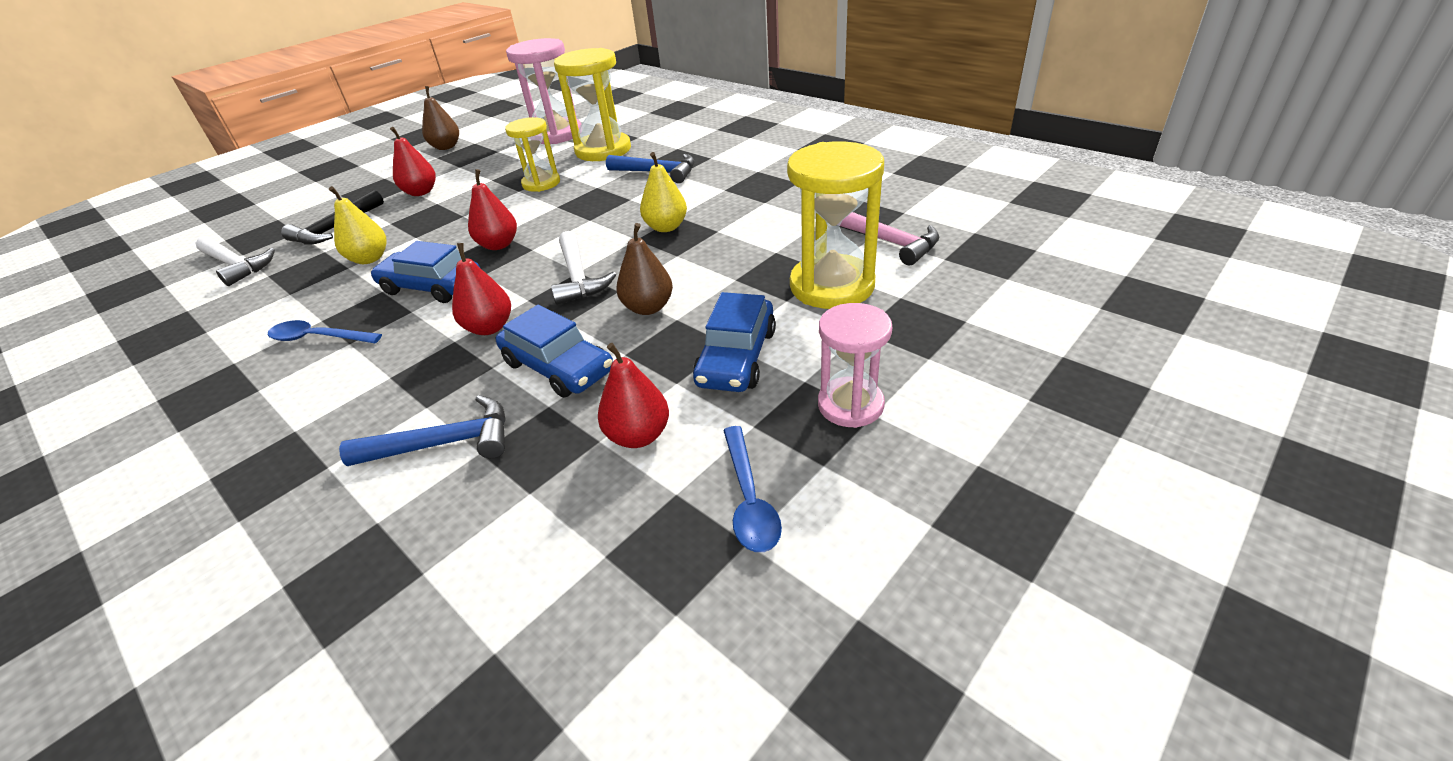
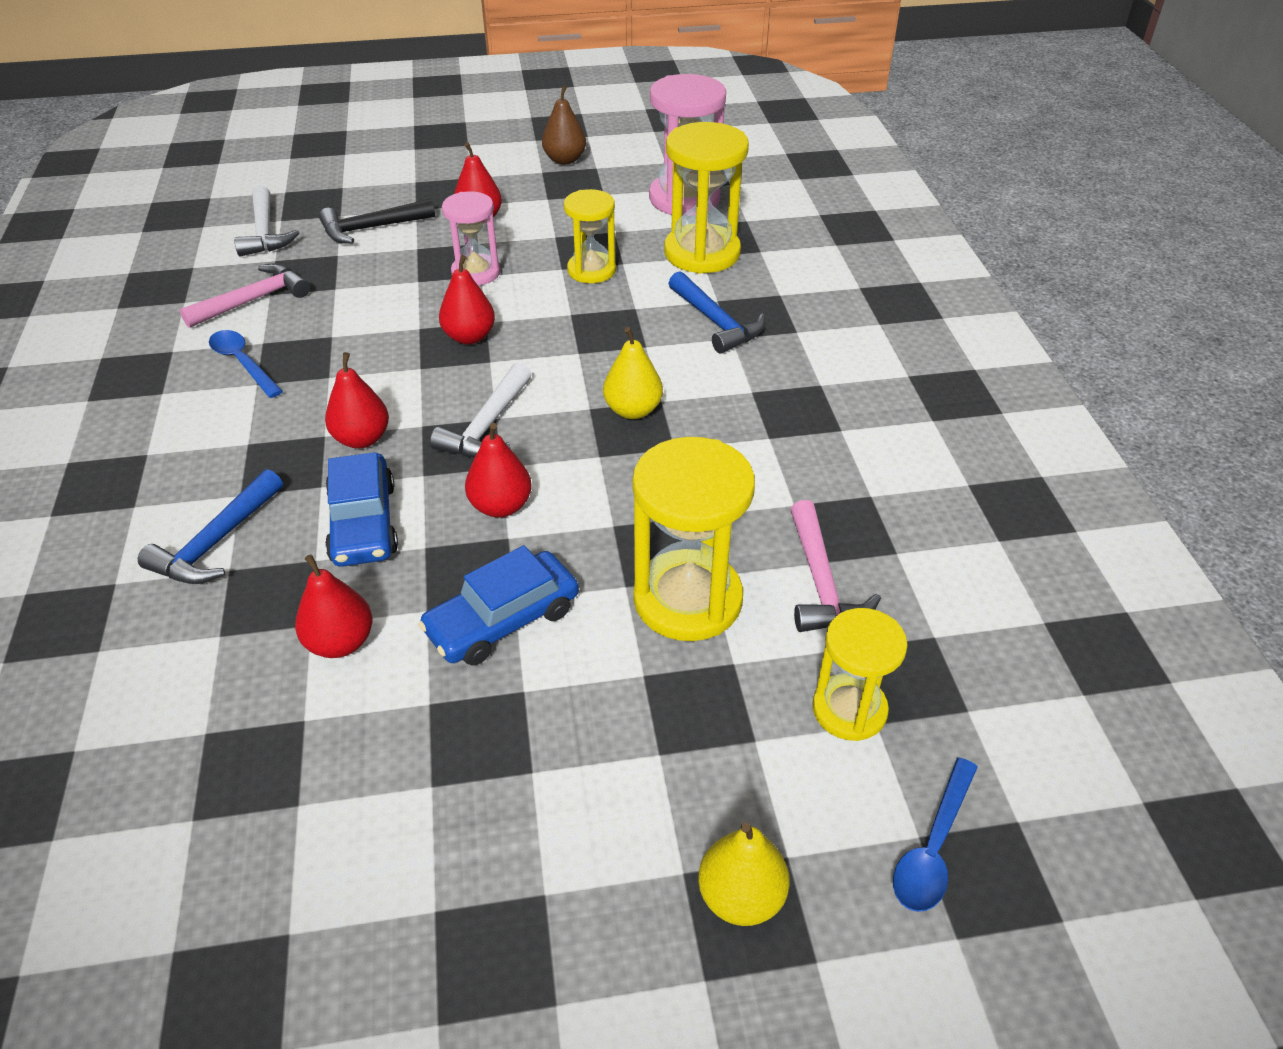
camera: 35 degrees right, 5 degrees up
yellow pear [329,186,387,264] -> yellow pear moved to [698,822,790,926]
blue hammer [339,395,506,466] -> blue hammer turned 90 degrees clockwise [138,469,283,584]
blue car [371,241,480,303] -> none
brown pear [616,223,673,315] -> red pear [465,423,532,518]
blue spoon [723,426,782,552] -> blue spoon moved to [893,757,978,912]
pink hourglass [818,303,892,428] -> pink hourglass moved to [442,192,500,285]
none -> pink hammer [179,263,310,328]
none -> yellow hourglass [812,608,908,741]

